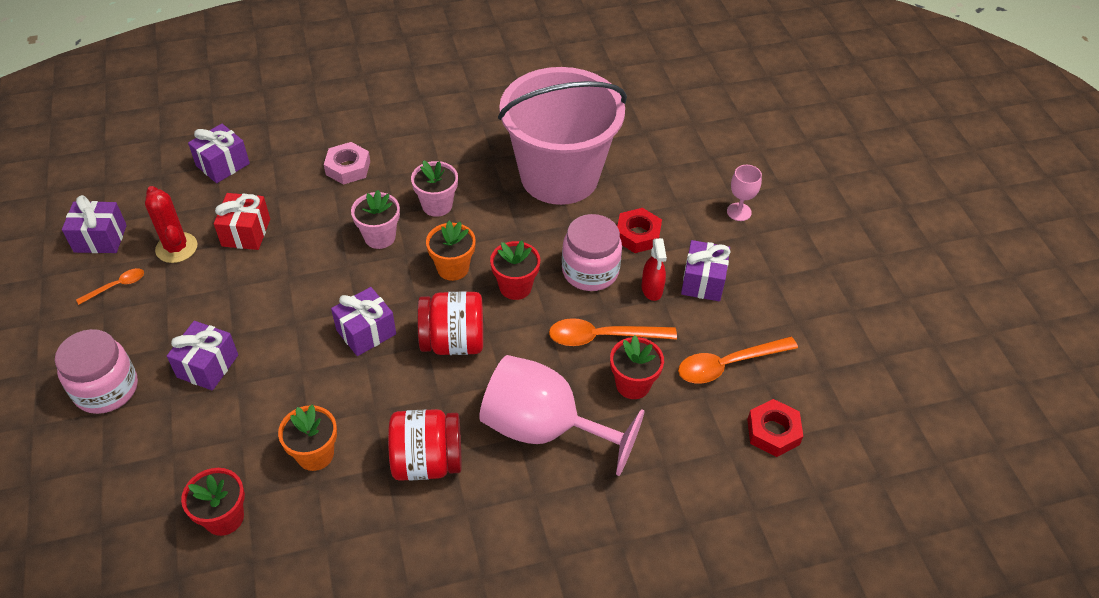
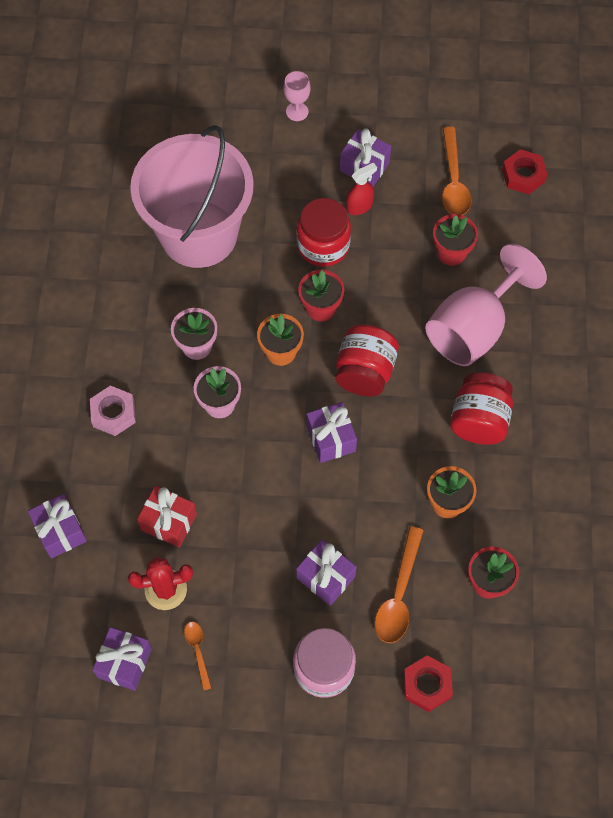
camera: 70 degrees left, 15 degrees up
orange spoon [549,318,677,346] -> orange spoon moved to [375,526,424,643]
pink jar [562,214,622,291] -> red jar [297,198,351,267]
red nut [617,208,662,253] -> red nut moved to [404,655,453,712]
red spray bottle [641,238,667,301] -> red spray bottle turned 45 degrees counterclockwise [346,163,377,215]

